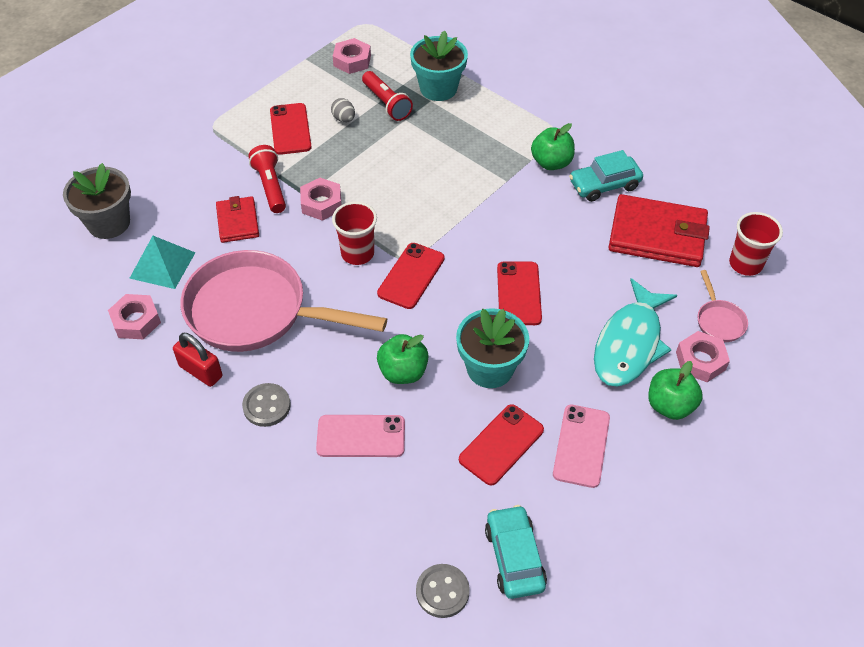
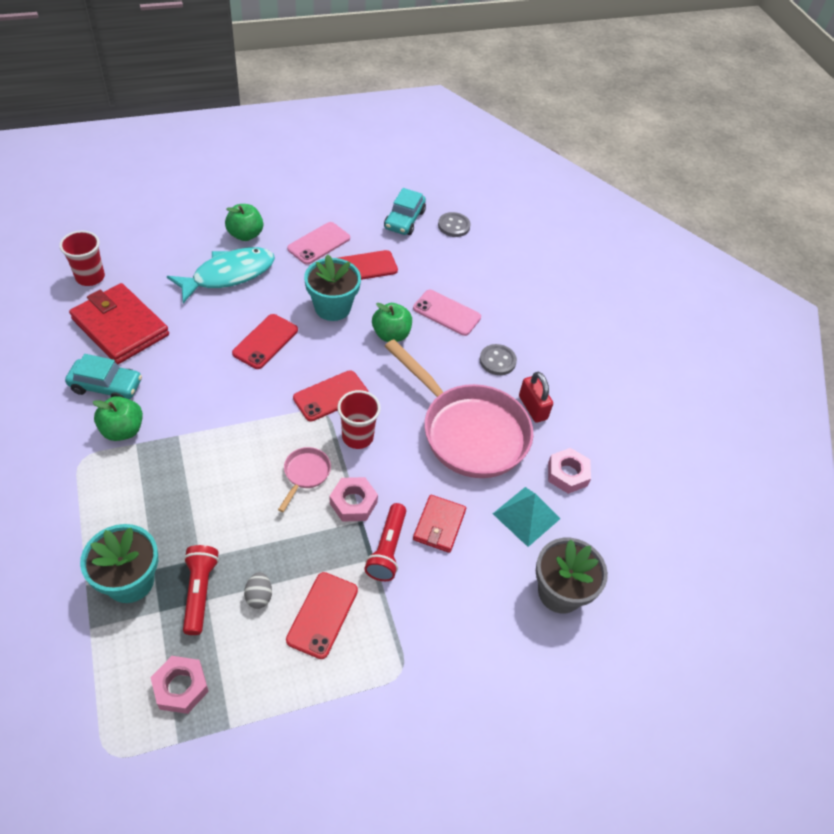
camera: 155 degrees left, 0 degrees up
pink nut [676,331,730,382] -> none
pink pan [698,270,748,342] -> pink pan moved to [278,447,331,512]

